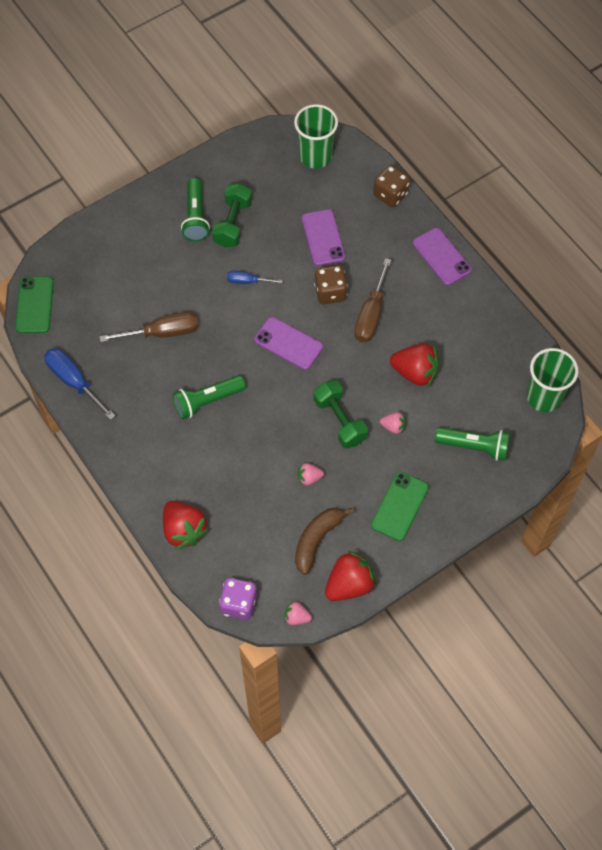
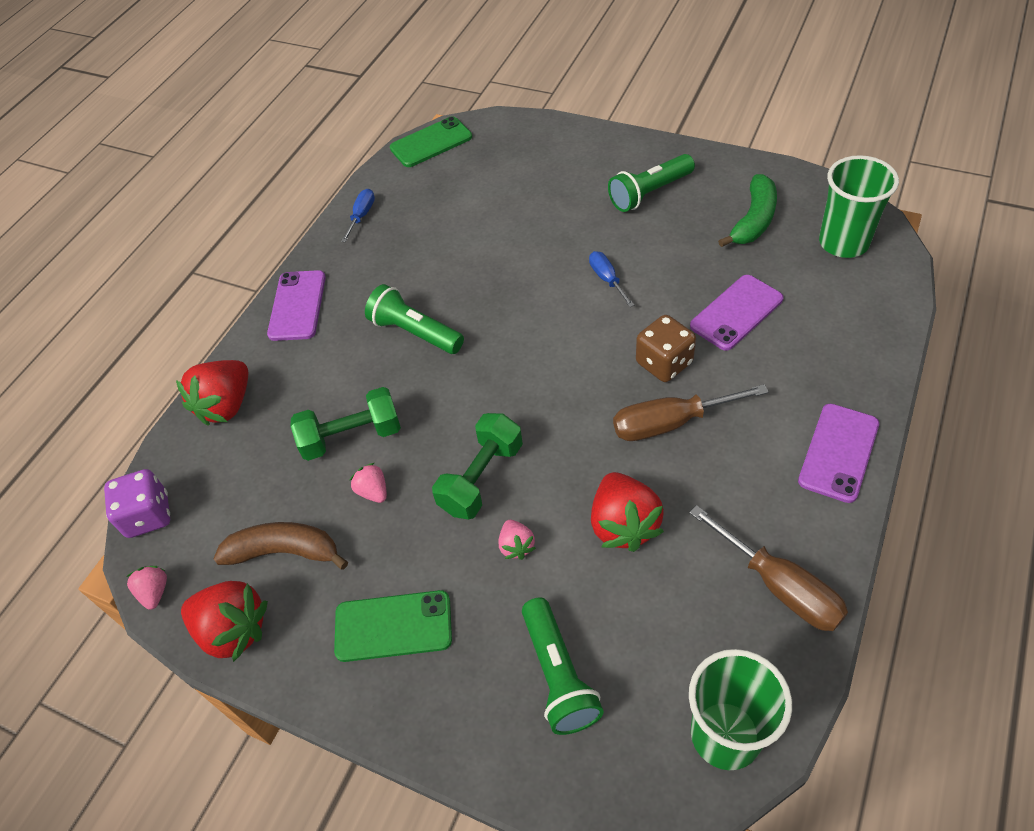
camera: 65 degrees right, 10 degrees down
blue screwdriver [44,348,115,420] -> blue screwdriver [341,189,375,242], size x0.58
brown screwdriver [99,312,198,342] -> brown screwdriver moved to [689,505,848,631]
green dumbbell [212,183,252,248] -> green dumbbell moved to [291,387,401,461]
purple phone [254,317,323,370] -> purple phone moved to [267,270,326,341]
brown dice [373,165,410,207] -> none
none -> green banana [718,174,777,247]

